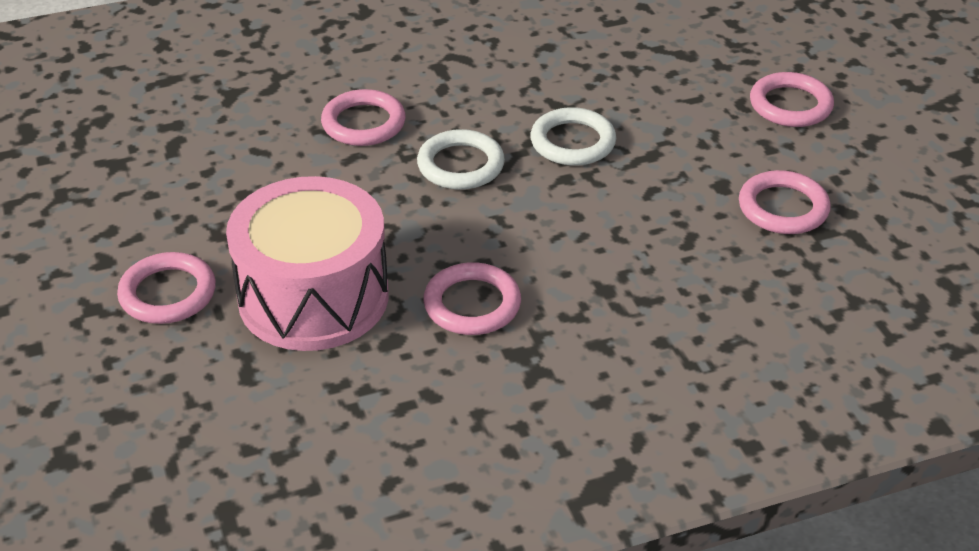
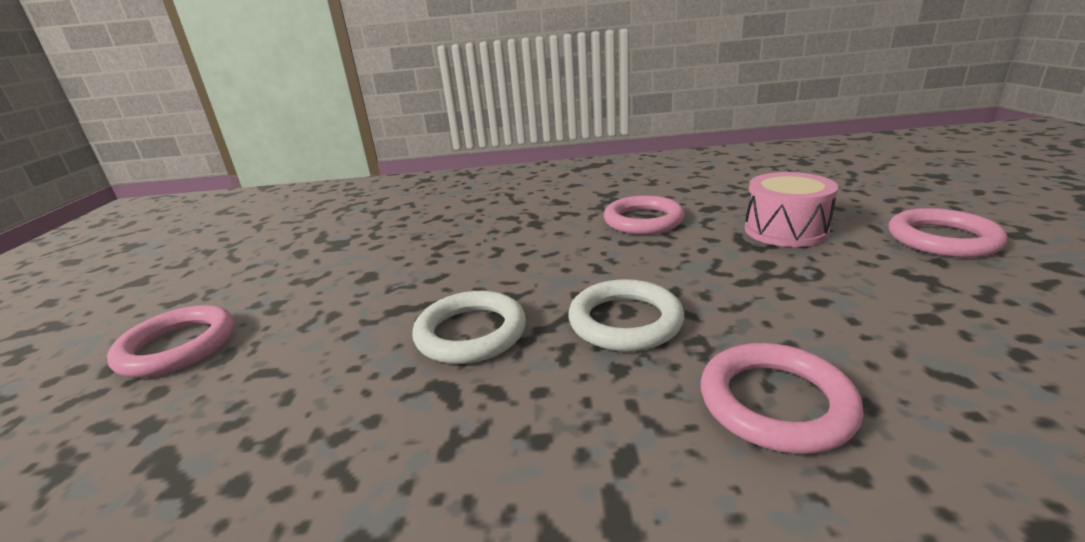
camera: 160 degrees left, 15 degrees down
pink drum [226,176,389,351] -> pink drum [745,172,838,247], size x0.57
pink ring [739,170,831,234] -> none

